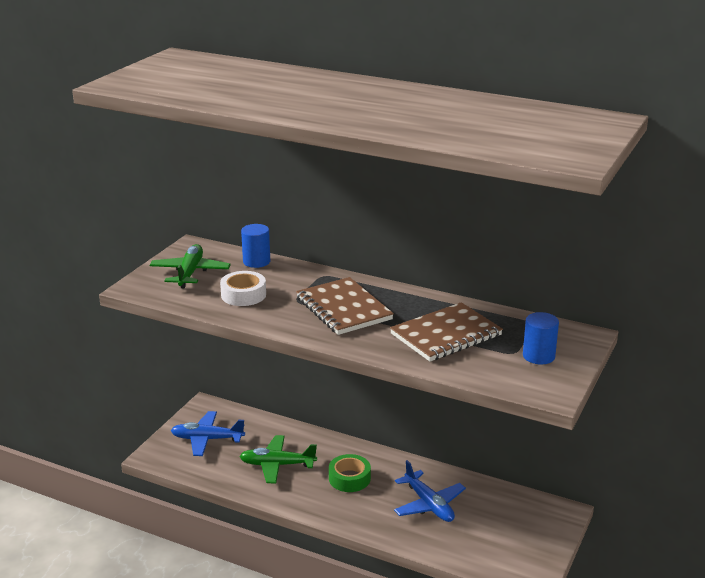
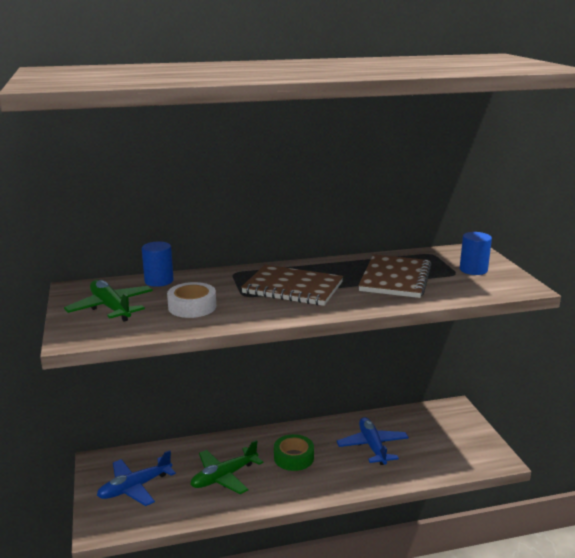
camera: 40 degrees left, 5 degrees down
blue plane [394,460,466,522] -> blue plane turned 120 degrees counterclockwise [337,417,409,465]

